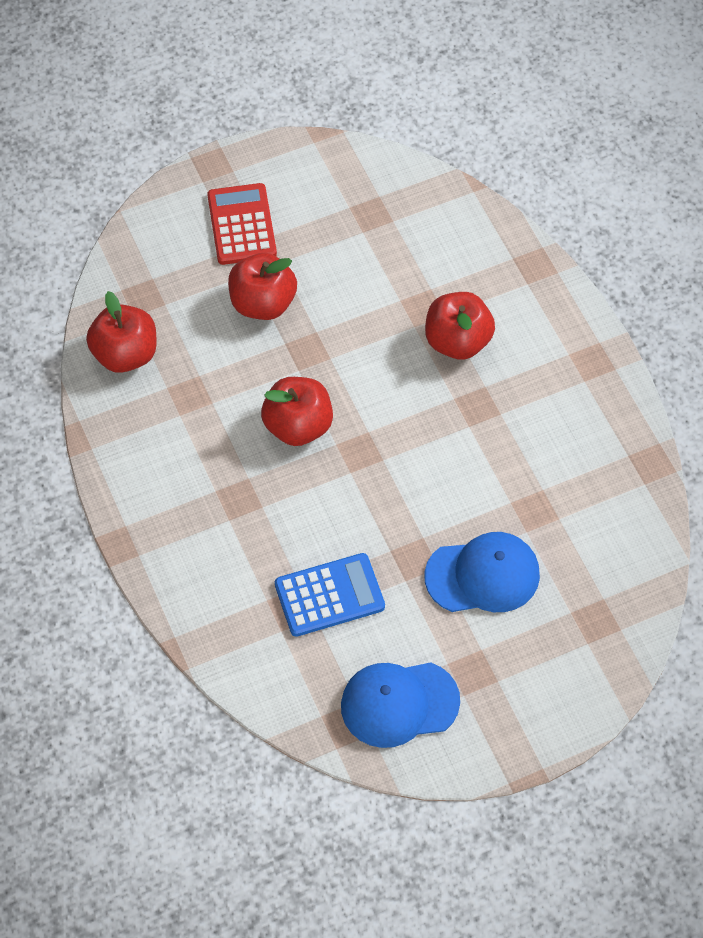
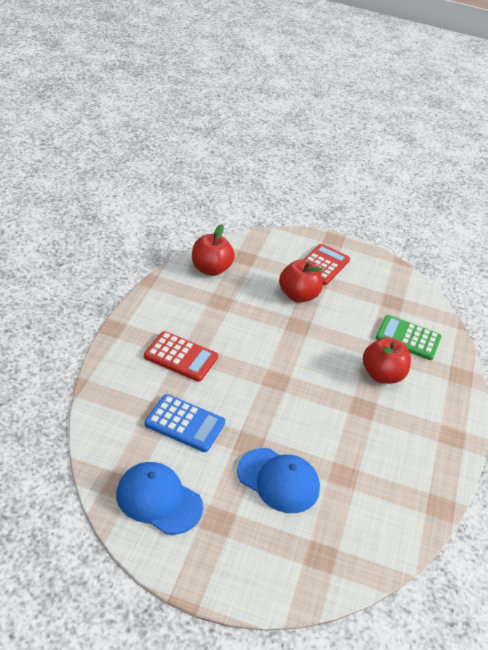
camera: 35 degrees right, 20 degrees down
red apple [261,377,333,446] -> none
none -> red calculator [144,331,218,382]
none -> green calculator [376,315,442,360]

